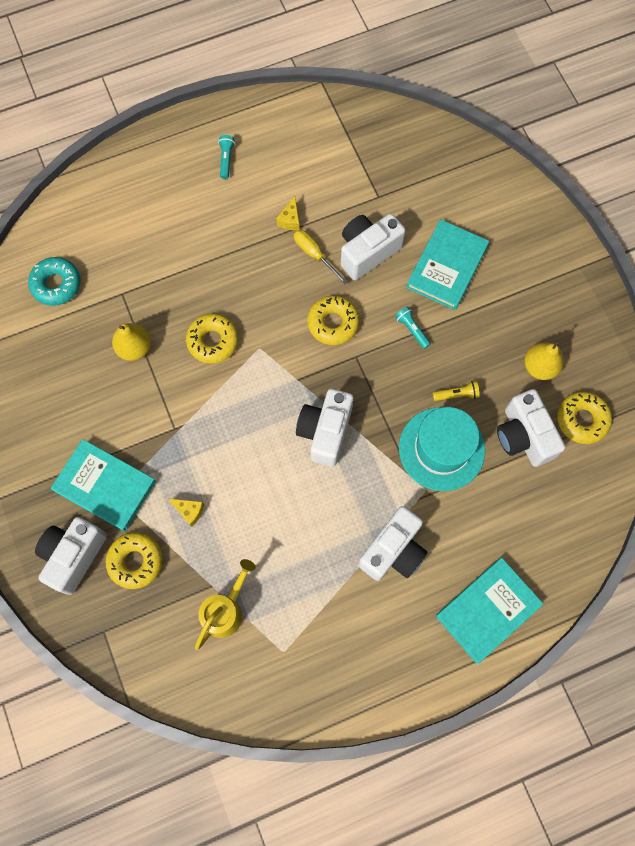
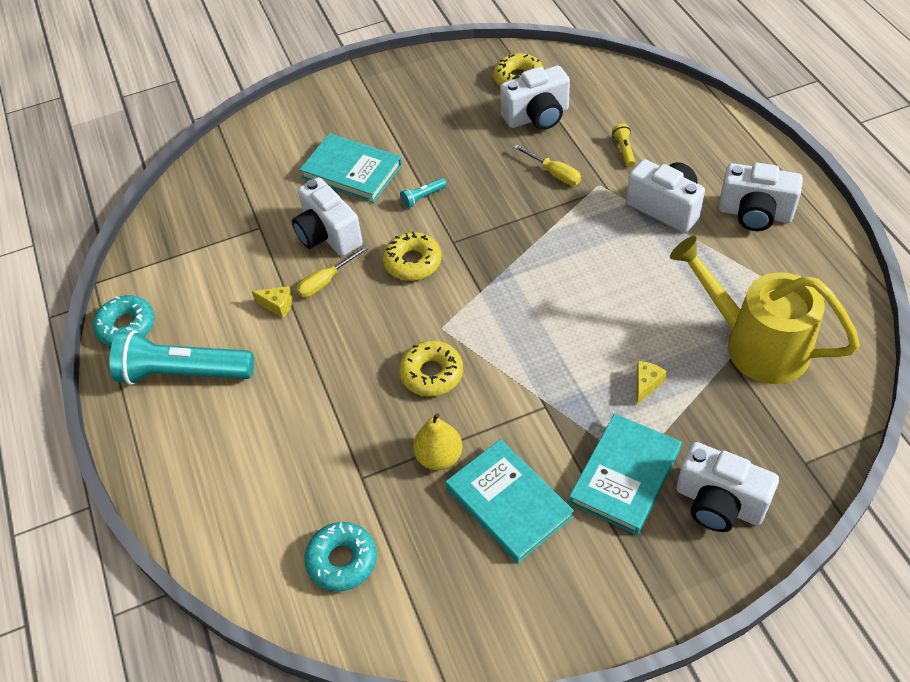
camera: 85 degrees left, 20 degrees down
yellow donut [105,532,163,589] -> none
yellow watering can [195,559,256,650] -> yellow watering can [670,236,860,384], size x1.75
turquoise flashlight [218,135,235,179] -> turquoise flashlight [110,330,254,385], size x2.50
white camera [296,389,354,467] -> white camera moved to [719,163,803,231]
turquoise hat [399,407,485,491] -> yellow screwdriver [514,145,581,185]
yellow flashlight [433,381,480,401] -> yellow flashlight moved to [612,124,635,167]
turquoise book [436,558,543,664] -> turquoise book moved to [446,439,574,563]
yellow pear [524,340,564,380] -> none
none -> turquoise donut [93,295,155,346]

